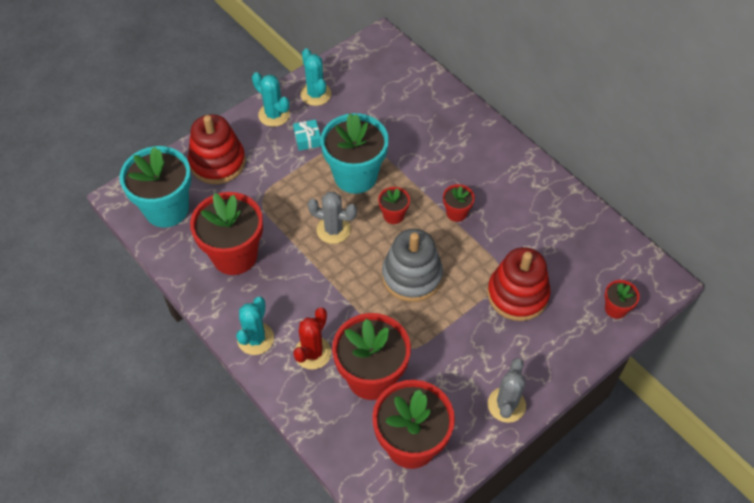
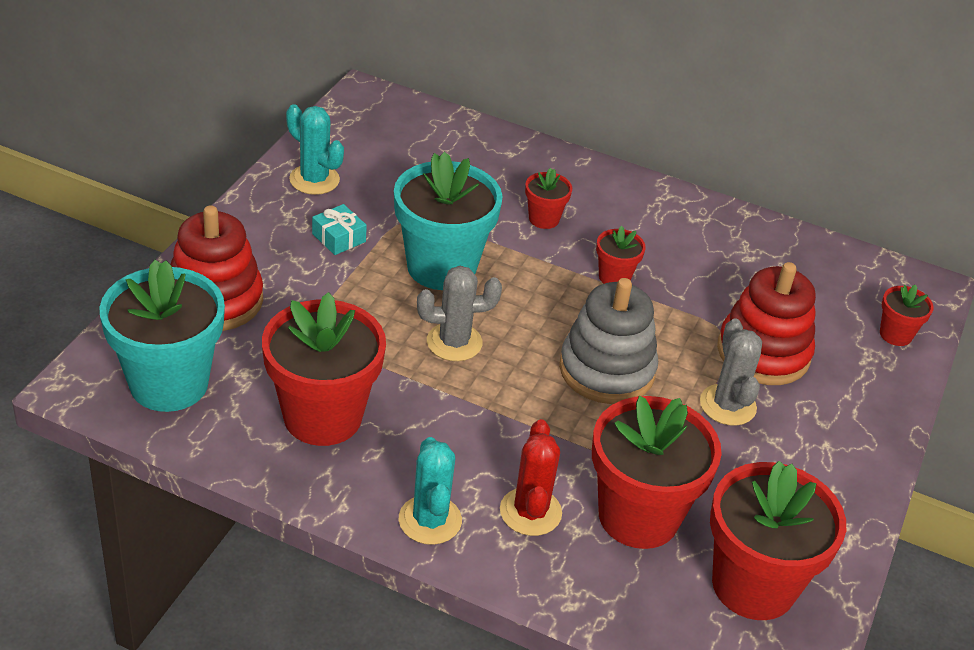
camera: 30 degrees left, 15 degrees down
turquoise cactus [252,72,290,127] -> none
red flower pot [378,187,410,224] -> red flower pot moved to [525,168,572,229]
grey cactus [488,358,526,423] -> grey cactus moved to [700,319,762,426]

